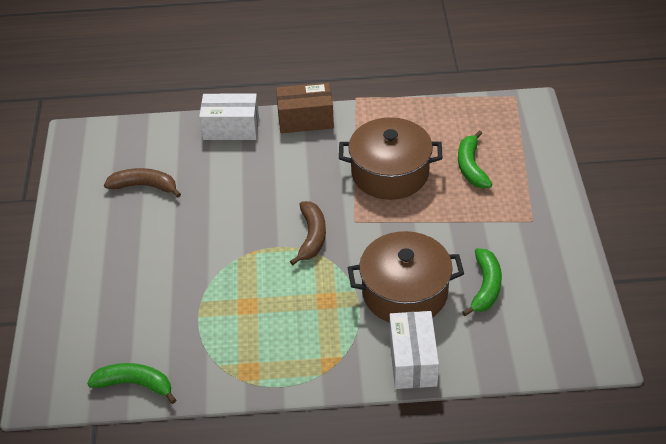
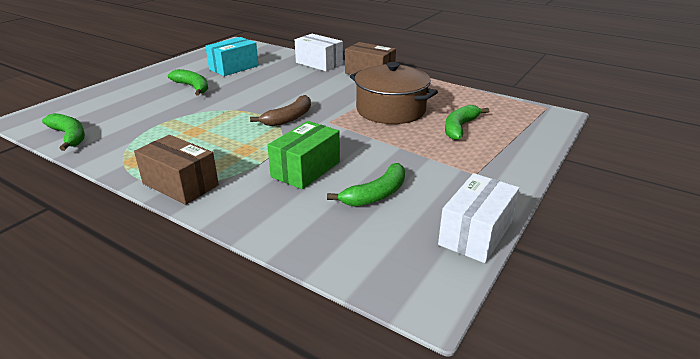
camera: 35 degrees right, 15 degrees down
brown banana [104,168,181,197] -> turquoise box [205,37,259,76]
brown pot [348,231,464,322] -> green box [267,121,340,189]
white box [389,311,439,389] -> white box moved to [438,173,519,263]
none -> brown box [134,135,219,205]
none -> green banana [168,69,208,95]

